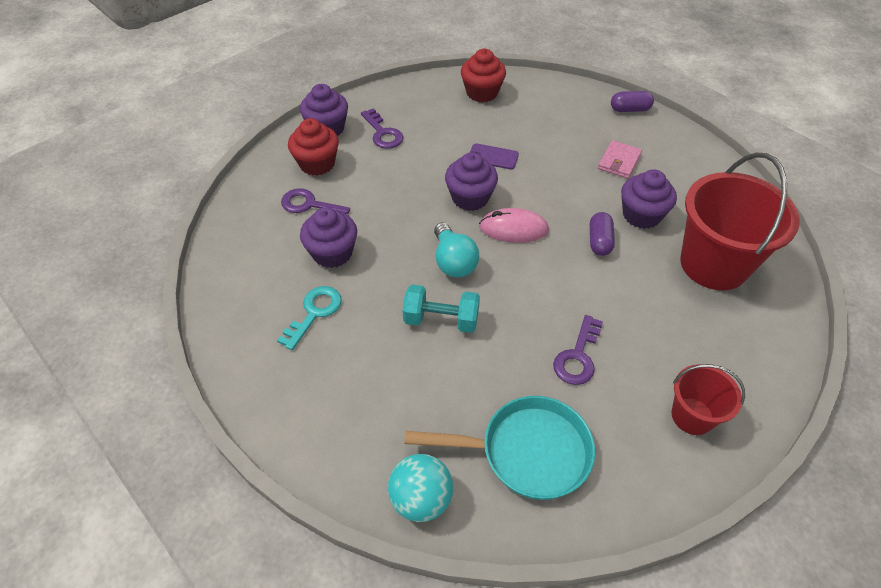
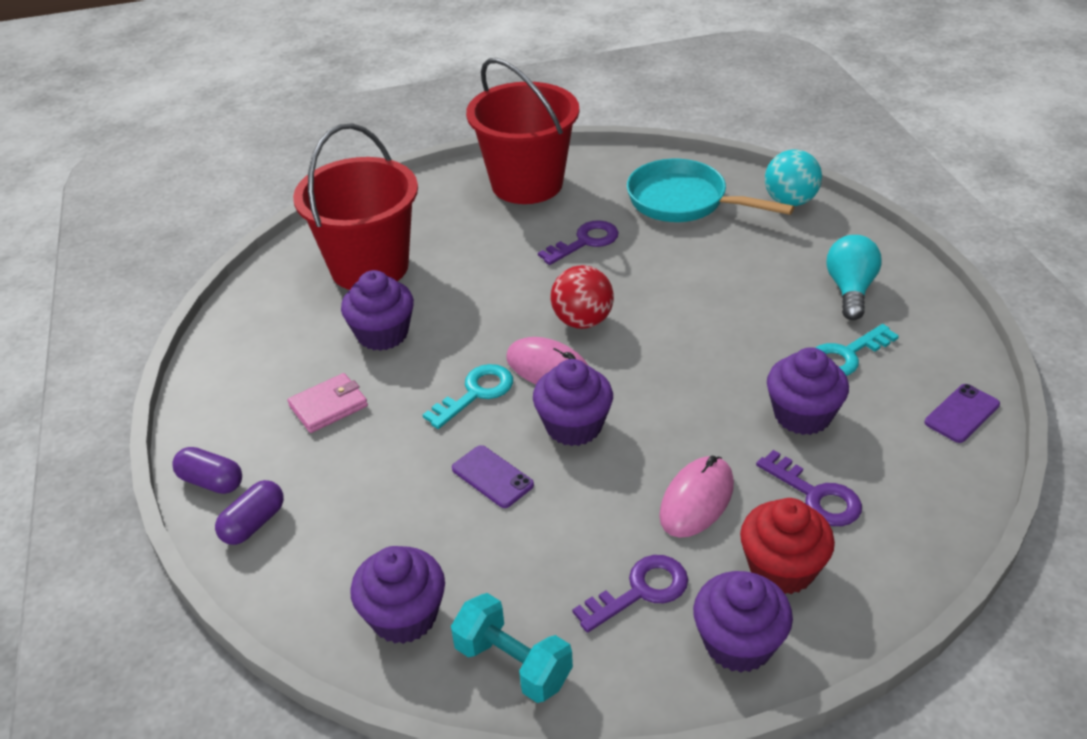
camera: 150 degrees left, 10 degrees down
purple key [361,108,403,149] -> purple key turned 60 degrees clockwise [572,555,688,633]
turquoise dumbbell [402,285,480,333] -> turquoise dumbbell moved to [451,593,573,703]
turquoise light bulb [434,222,479,277] -> turquoise light bulb moved to [826,235,882,320]
red cupcake [461,48,506,102] -> purple cupcake [350,546,445,644]
purple capsule [590,212,615,256] -> purple capsule moved to [215,480,284,545]
red bucket [672,364,745,435] -> red bucket [466,58,579,204], size x1.90
none -> turquoise key [423,364,513,429]
none -> red ball [551,265,614,329]
none -> pink mouse [659,456,734,538]
none -> purple phone [925,384,1000,443]

